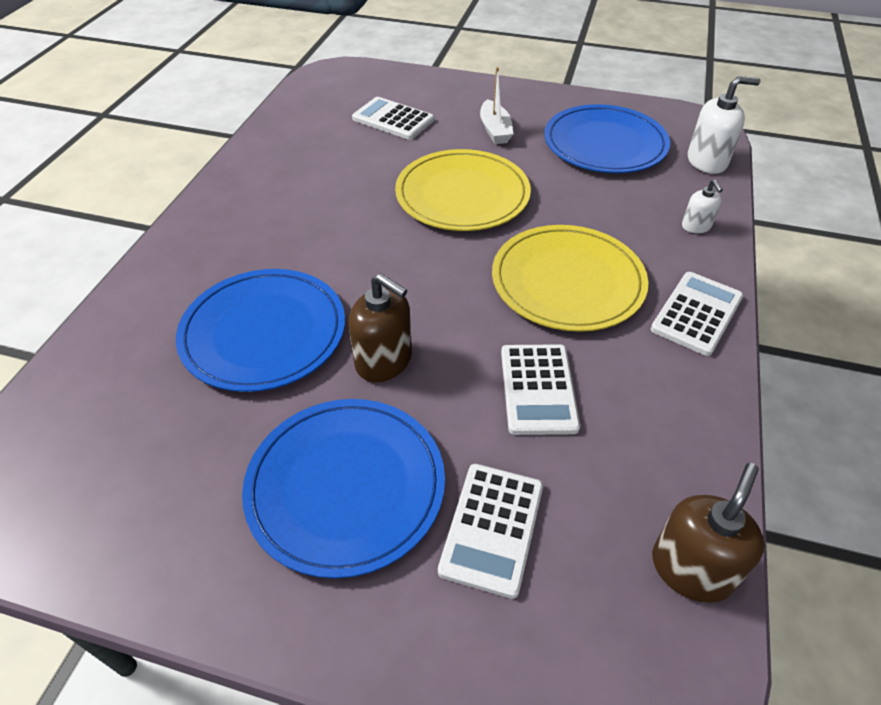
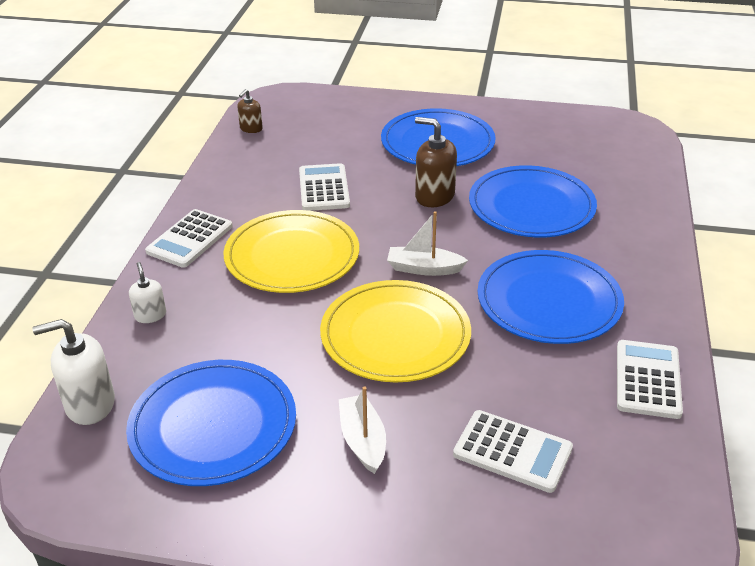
camera: 175 degrees right, 10 degrees down
white calculator [438,464,543,599] -> white calculator moved to [617,340,683,419]
brown soap dispenser [652,463,765,603] -> brown soap dispenser [237,89,263,133], size x0.58
none -> white boat [387,211,468,276]
none -> blue plate [478,250,624,344]

